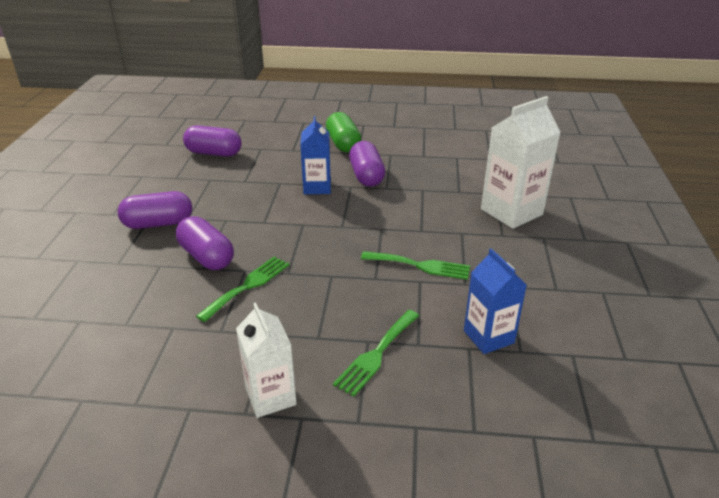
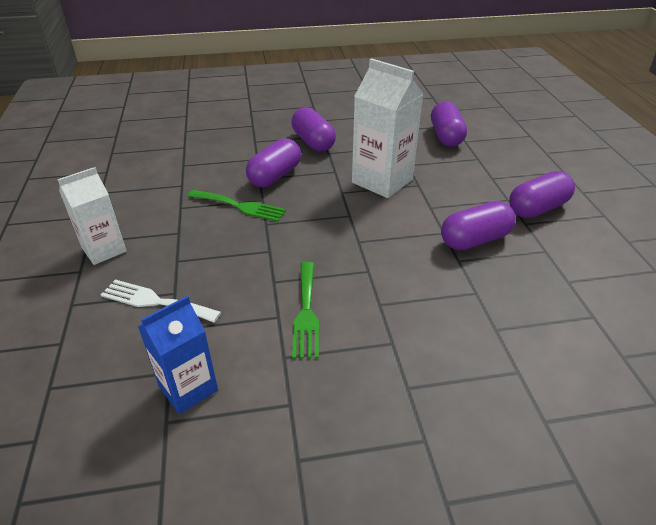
camera: 75 degrees right, 5 degrees up
blue carton [300,116,331,194] -> none
green capsule [326,112,361,152] -> purple capsule [509,171,575,218]
green fork [333,310,420,397] -> white fork [101,280,221,323]
white carton [481,96,561,229] -> white carton moved to [352,58,423,198]

